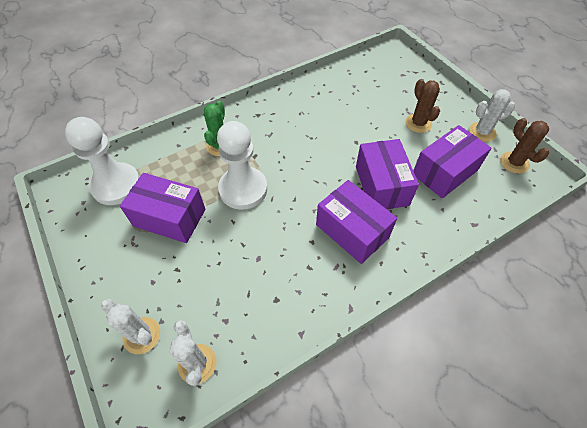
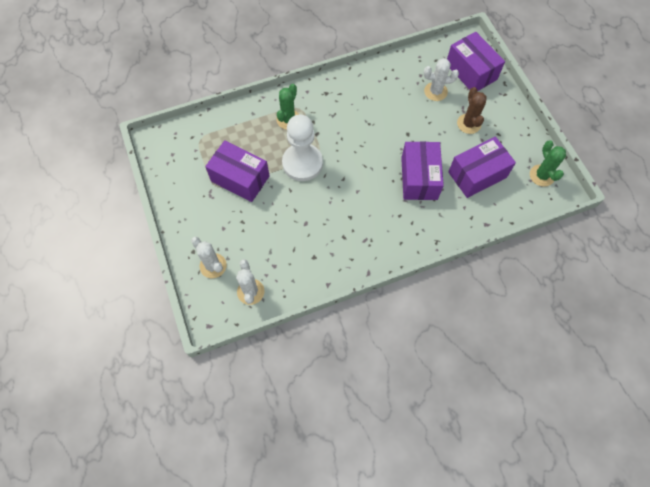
camera: 10 degrees right, 10 degrees up
white pawn [65,117,140,205] -> none
purple box [316,180,397,264] -> purple box moved to [447,32,505,91]
white cactus [469,89,515,142] -> white cactus moved to [424,58,459,101]
brown cactus [500,118,549,174] -> green cactus [530,140,566,187]

